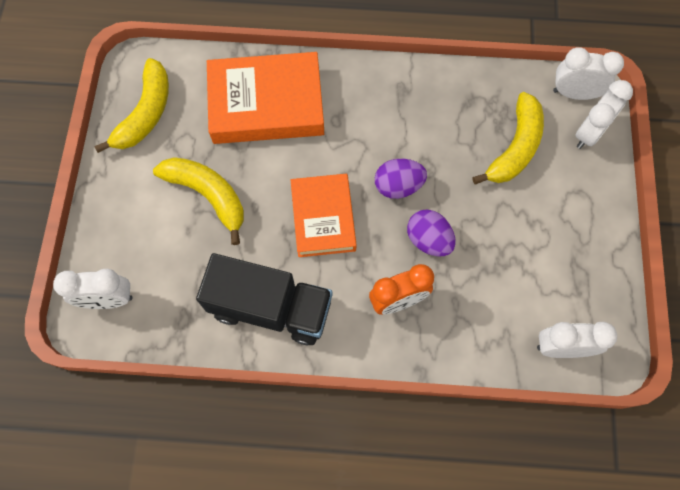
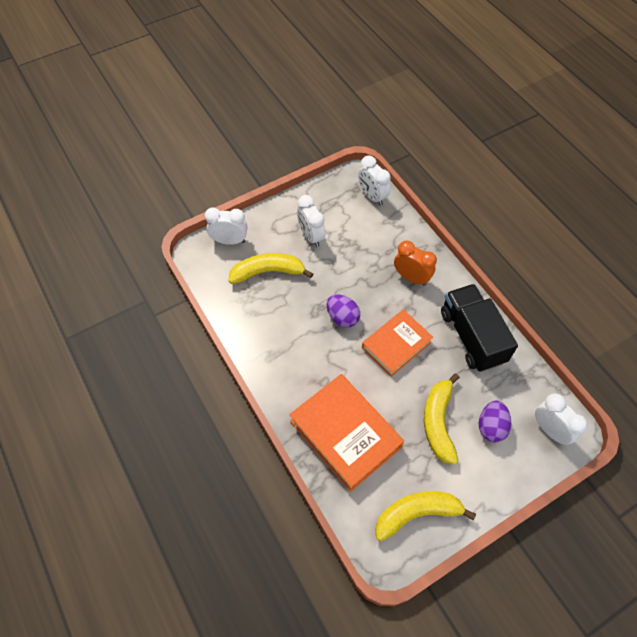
camera: 125 degrees left, 10 degrees down
purple egg [407,210,456,256] -> purple egg moved to [479,400,511,442]
white clock [553,47,624,100] -> white clock moved to [297,195,325,247]

